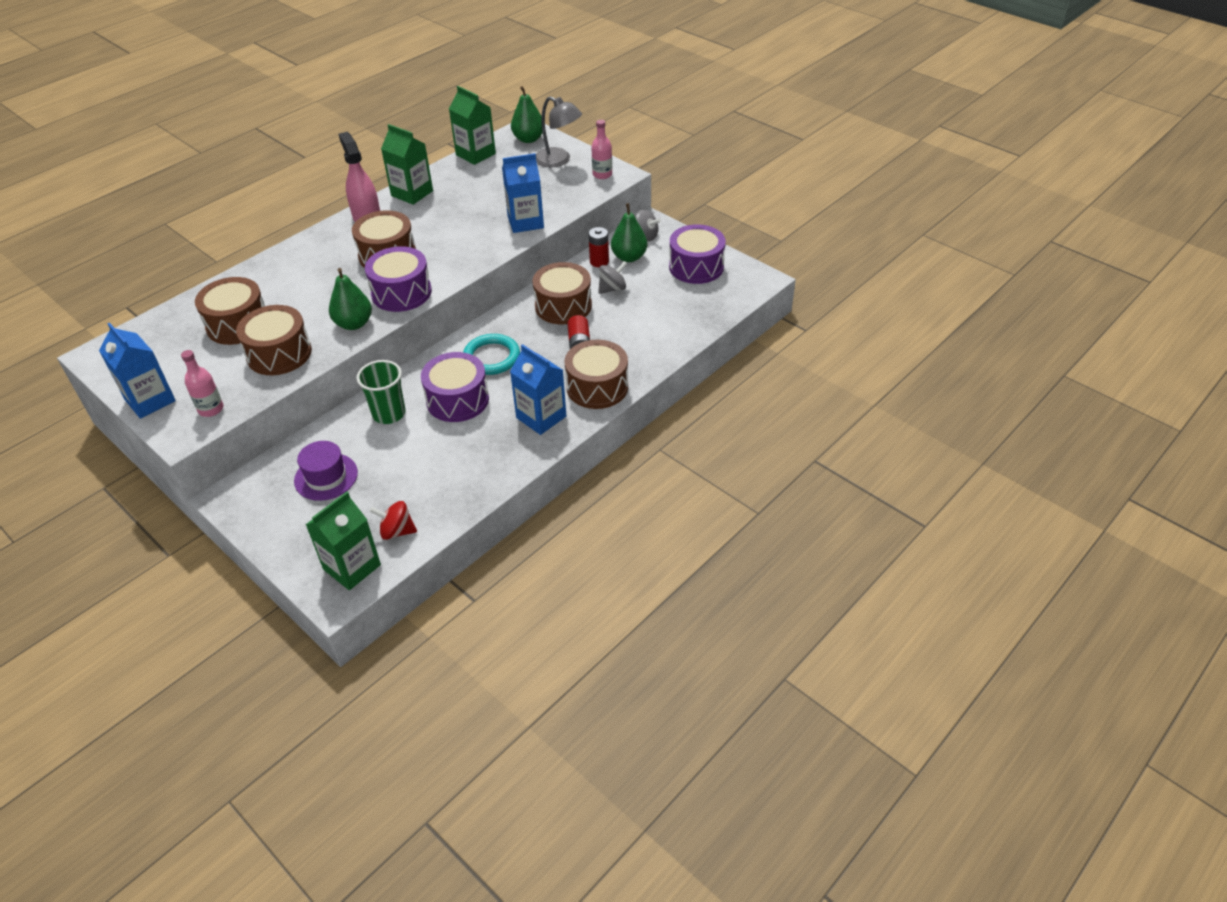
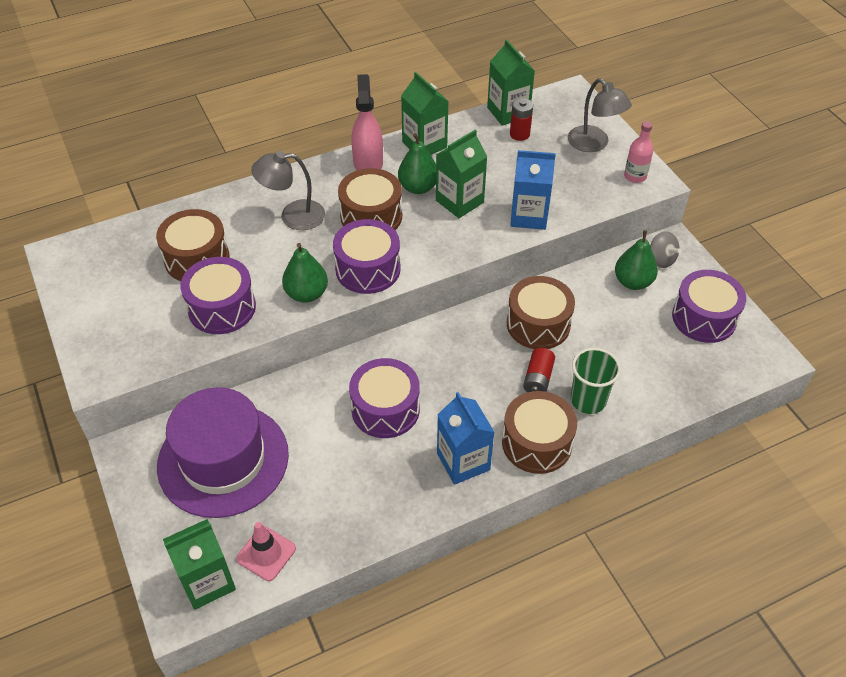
camera: 20 degrees right, 5 degrees up
blue carton [99,323,176,419] -> none
pink bottle [181,350,224,417] -> none
brown drum [236,305,312,375] -> purple drum [180,257,256,334]
purple hat [294,441,358,501] -> purple hat [157,387,289,518], size x1.96
green cup [356,360,406,424] -> green cup moved to [571,347,621,414]
red spinning top [369,501,417,540] -> pink traffic cone [236,522,296,581]
turquoise ring [463,334,520,375] -> none
green pear [511,86,543,143] -> green pear moved to [398,133,436,194]
red battery [589,227,609,267] -> red battery moved to [510,98,533,141]
grey spinning top [598,261,627,294] -> none
none -> grey lamp [251,151,325,230]
none -> green carton [436,130,488,218]

